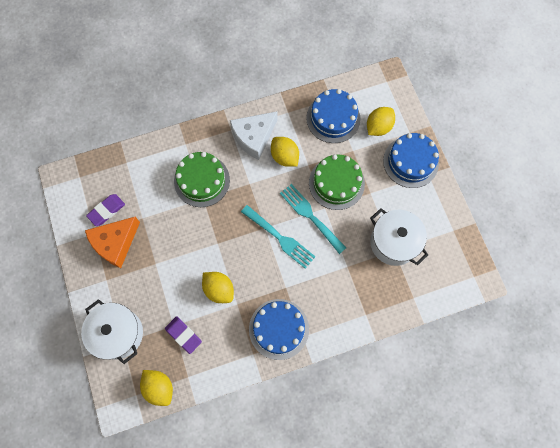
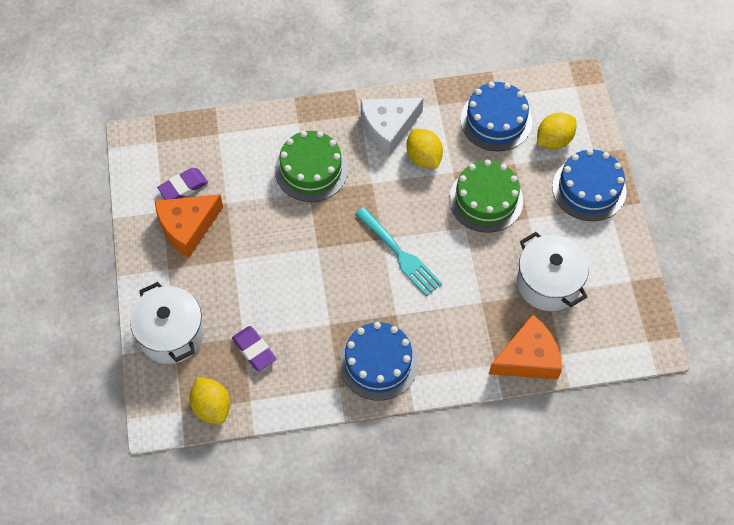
camera: 10 degrees right, 10 degrees down
yellow lemon [202,272,234,303] -> none
turquoise fork [280,184,346,254] -> none
none -> orange cheese [489,315,562,380]

